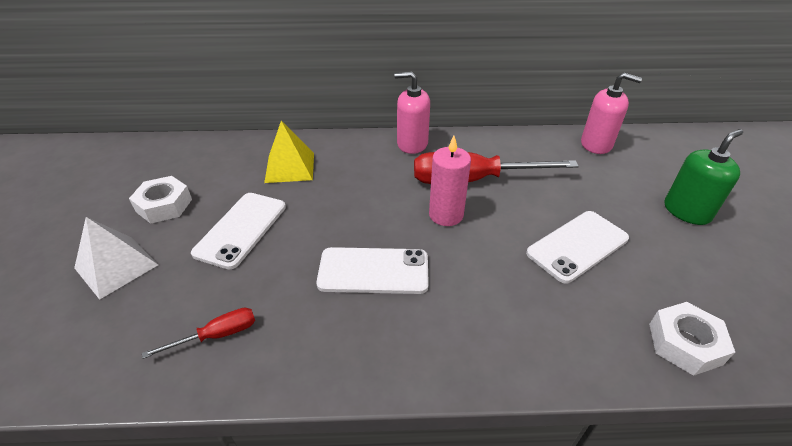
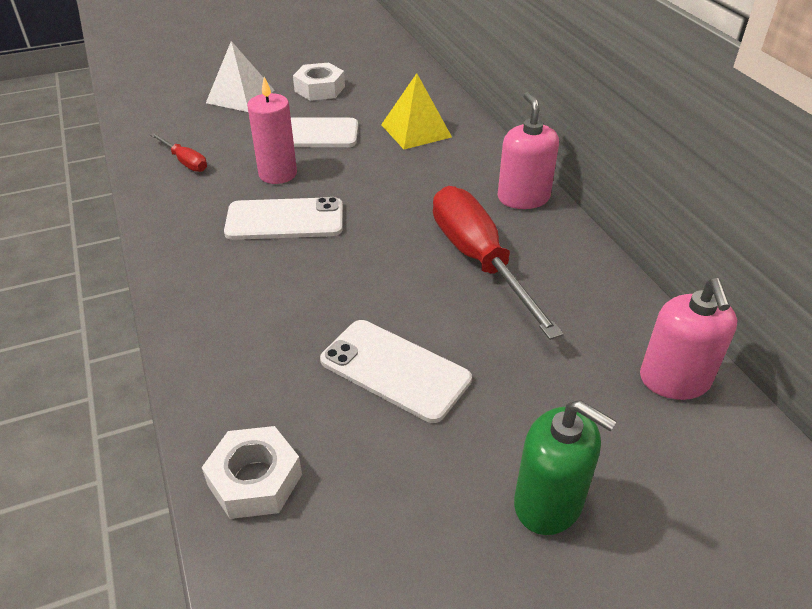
camera: 70 degrees right, 0 degrees up
white phone [316,247,429,294] -> white phone turned 75 degrees counterclockwise [224,197,343,240]
pink candle [429,136,471,226] -> pink candle moved to [247,77,297,184]

